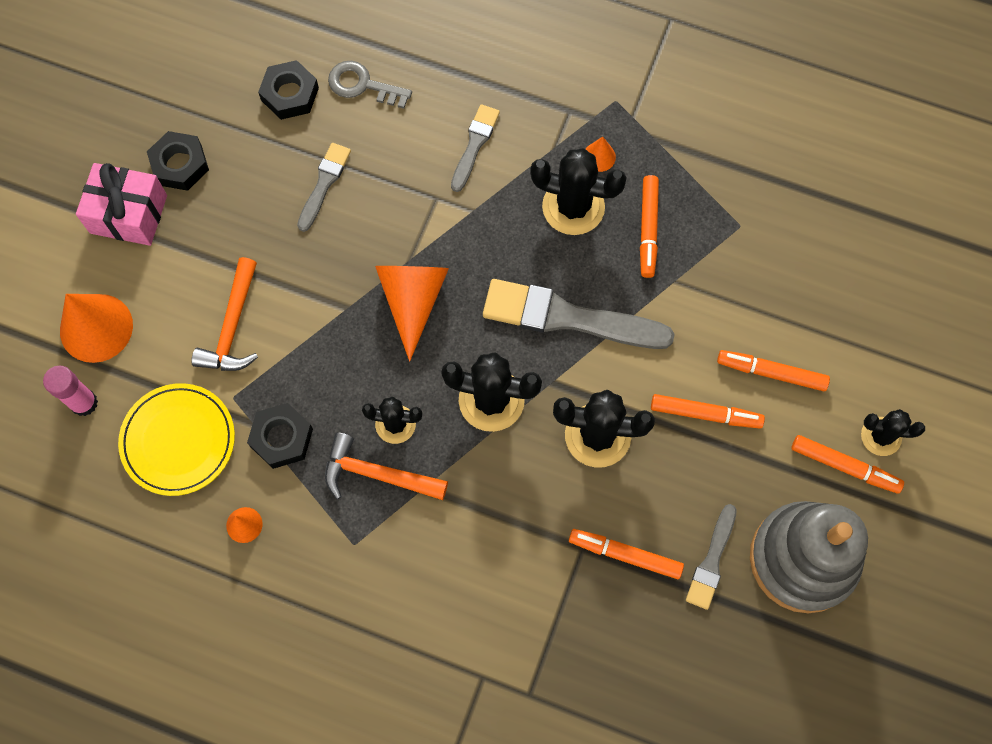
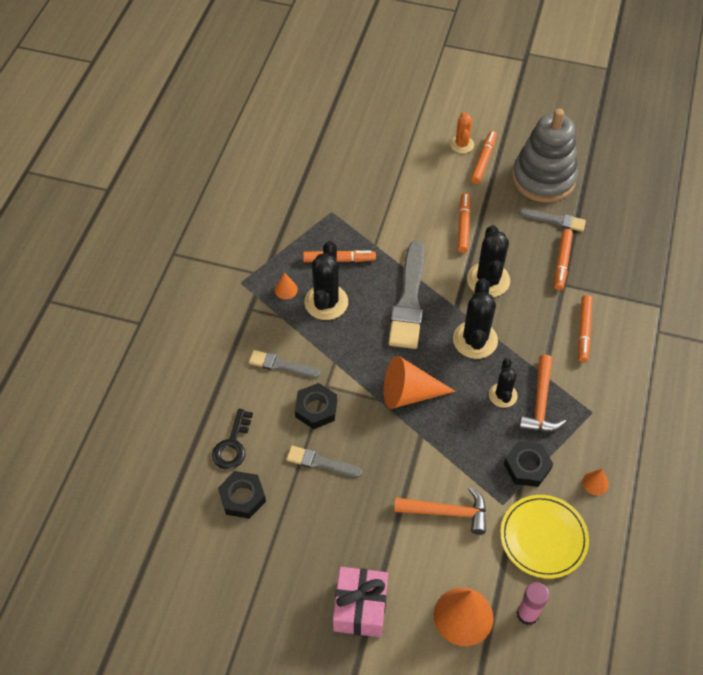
camera: 95 degrees left, 15 degrees down
black nut [147,131,209,191] -> black nut moved to [295,383,337,429]
grey key [328,61,412,109] -> black key [212,409,253,469]
orange marker [717,350,830,391] -> orange marker moved to [578,295,593,362]
black cactus [861,409,925,456] -> orange cactus [450,112,474,153]

